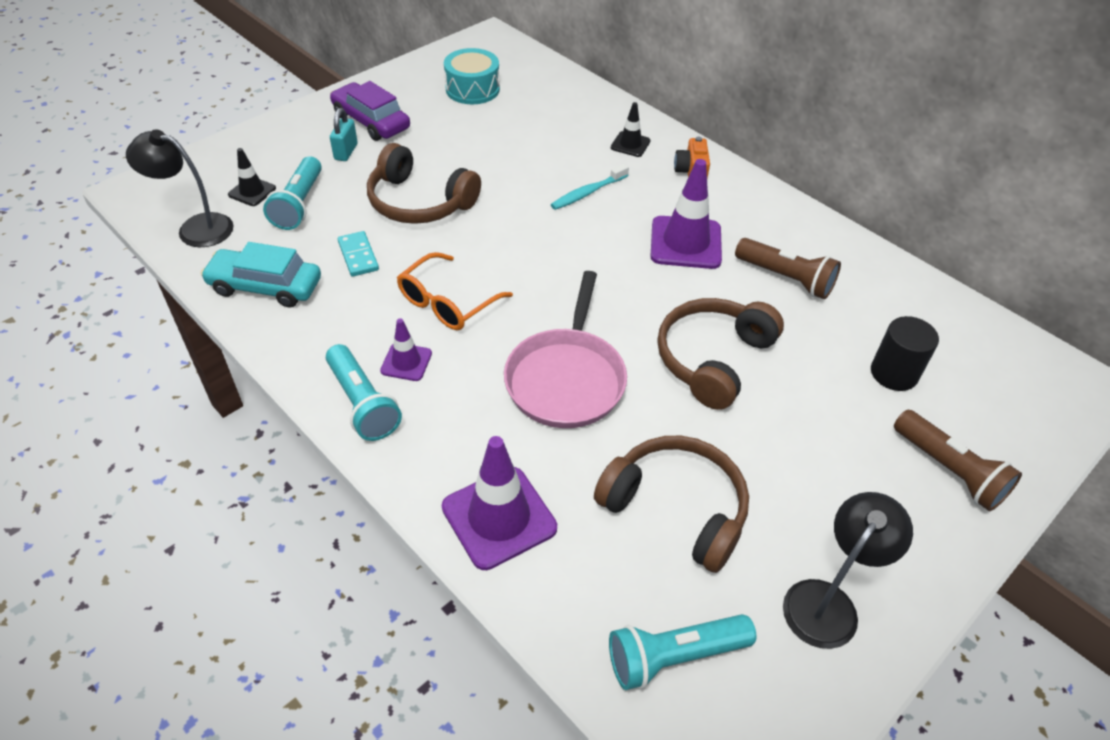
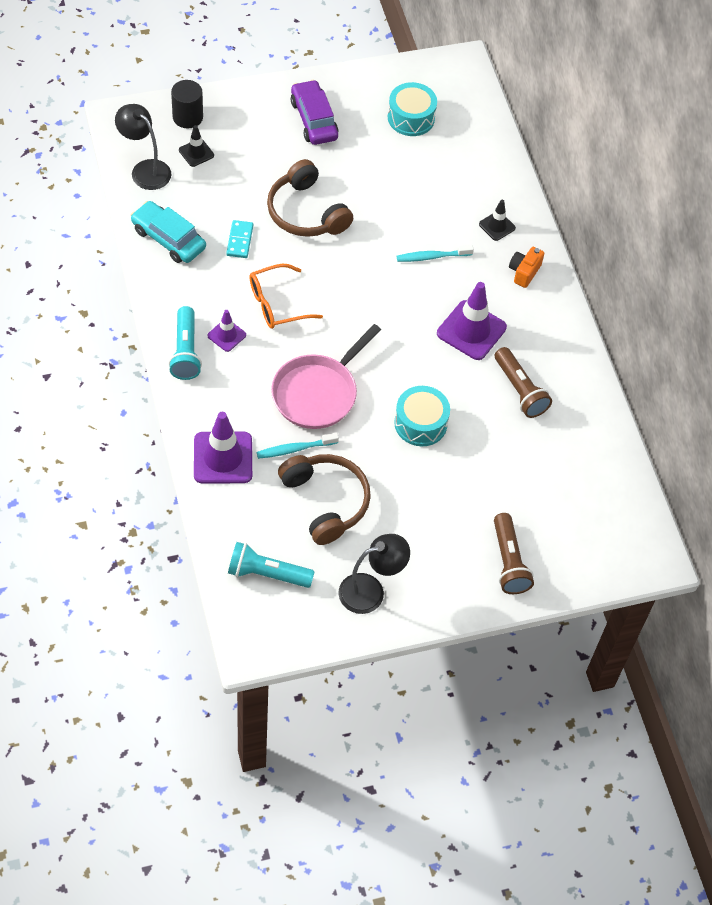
camera: 25 degrees right, 10 degrees up
turquoise flashlight [263,156,322,230] -> none
turquoise padlock [330,108,358,161] -> none
brown headphones [657,298,784,410] -> turquoise drum [394,386,450,446]
black cylinder [871,316,939,391] -> black cylinder moved to [171,80,203,129]
none -> turquoise toothbrush [257,433,339,459]

